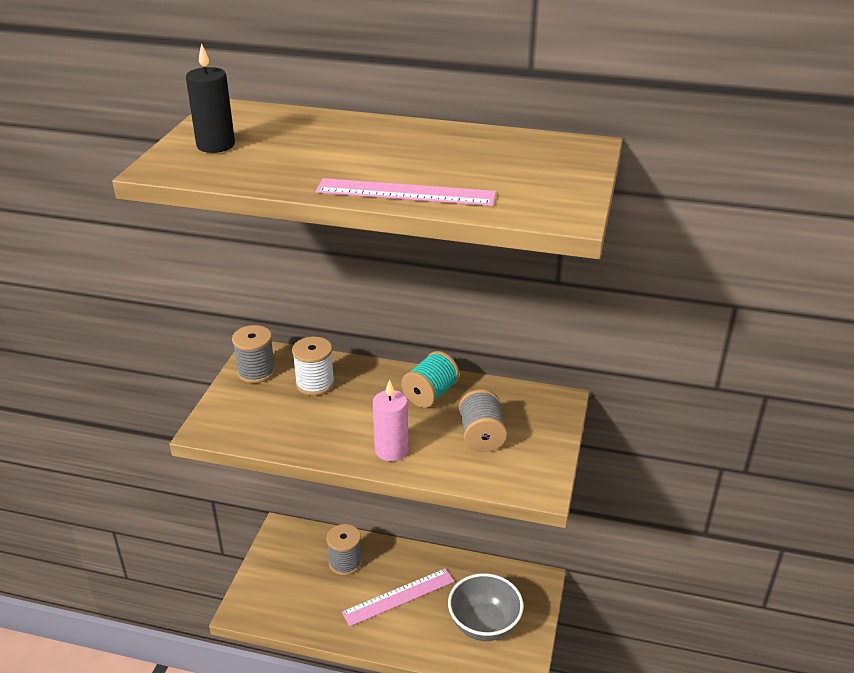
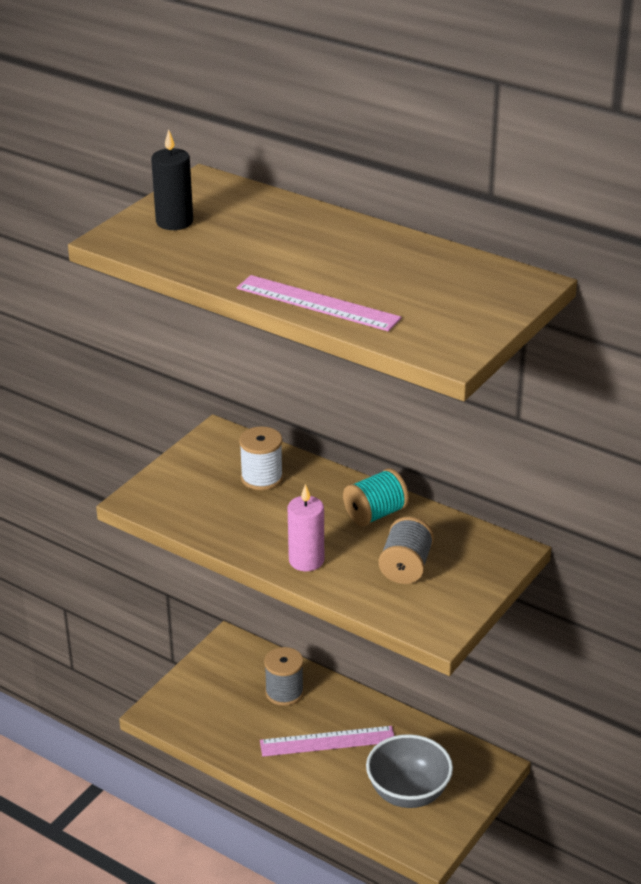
camera: 20 degrees right, 0 degrees up
grey spool [232,325,276,383] -> none

